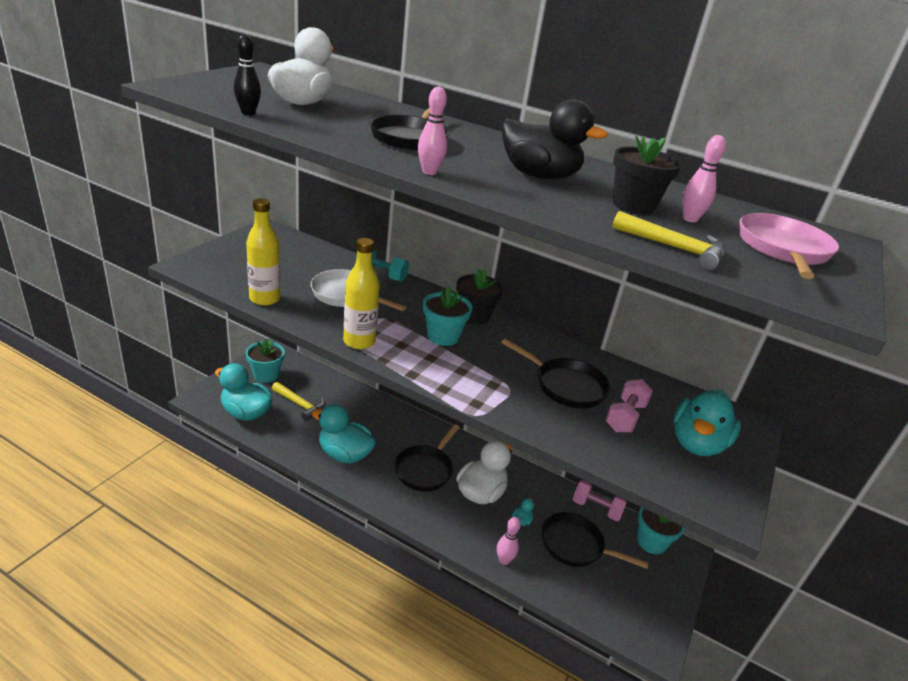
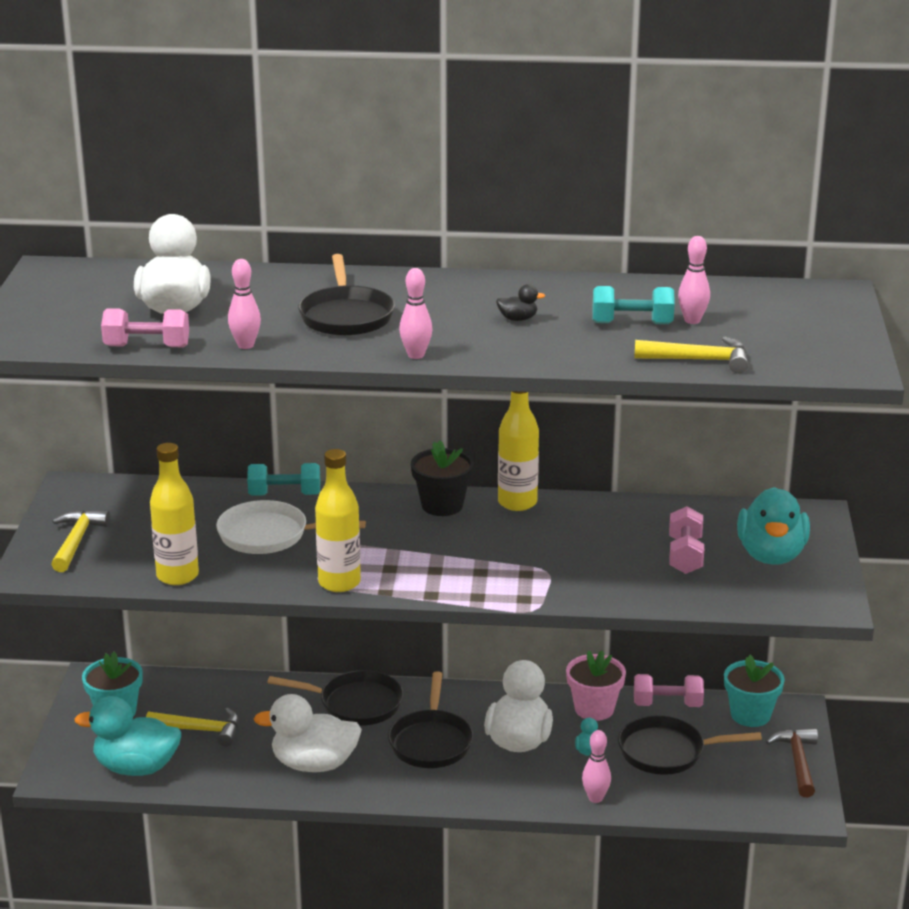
camera: 20 degrees left, 5 degrees down
black bowling pin [234,34,261,115] -> pink dumbbell [101,308,189,347]
turquoise duck [312,404,376,463] -> white duck [254,694,362,772]
turquoise flower pot [423,286,473,346] -> none
black pan [501,338,610,408] -> black pan moved to [267,670,403,726]
black duck [502,99,608,180] -> black duck [496,284,545,321], size x0.41
black flower pot [613,135,681,215] -> turquoise dumbbell [593,286,675,324]
pink pan [739,213,839,279] -> none
none -> yellow hammer [51,510,110,572]
none -> pink bowling pin [228,259,261,349]
none -> yellow bottle [498,391,539,511]
none -> pink flower pot [566,650,626,721]
none -> brown hammer [766,728,818,797]

